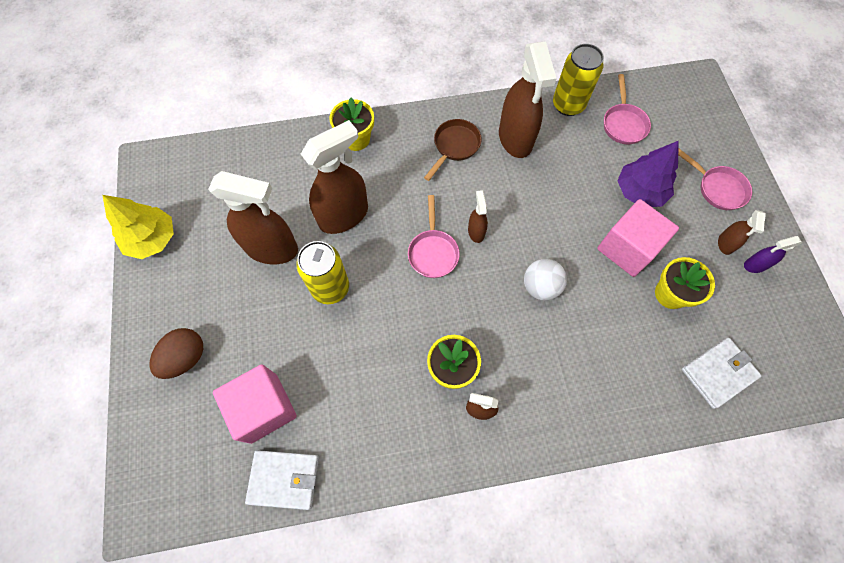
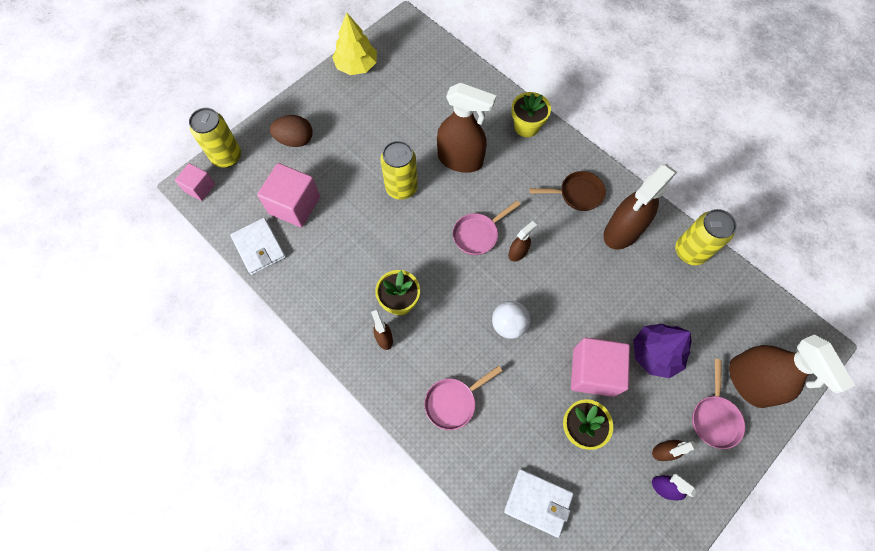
camera: 55 degrees right, 0 degrees up
brown spray bottle [209,171,298,264] -> brown spray bottle moved to [729,335,855,408]
pink pan [604,74,651,144] -> pink pan moved to [424,366,503,430]
none -> pink cube [175,163,215,201]
none -> yellow can [189,108,241,168]

